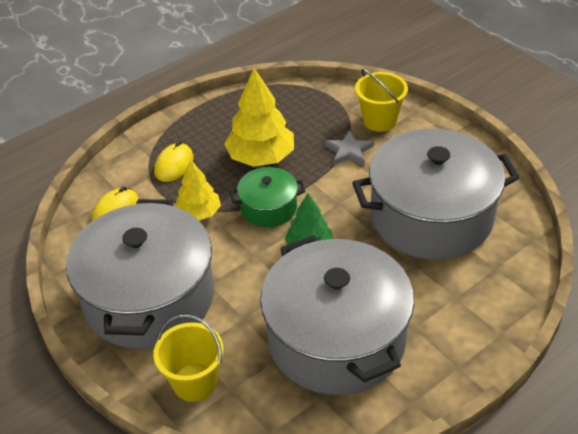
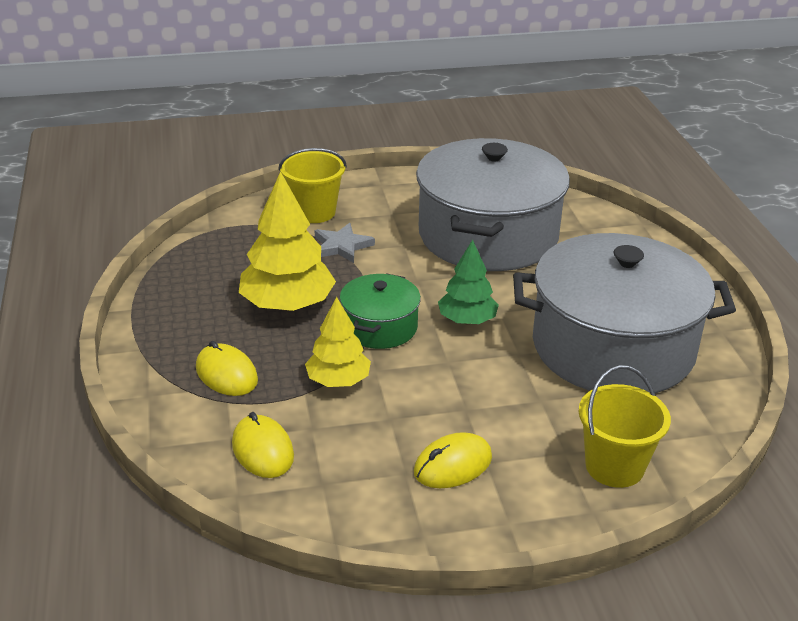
camera: 65 degrees left, 10 degrees down
grey pot [66,199,214,349] -> yellow mouse [414,432,492,488]

